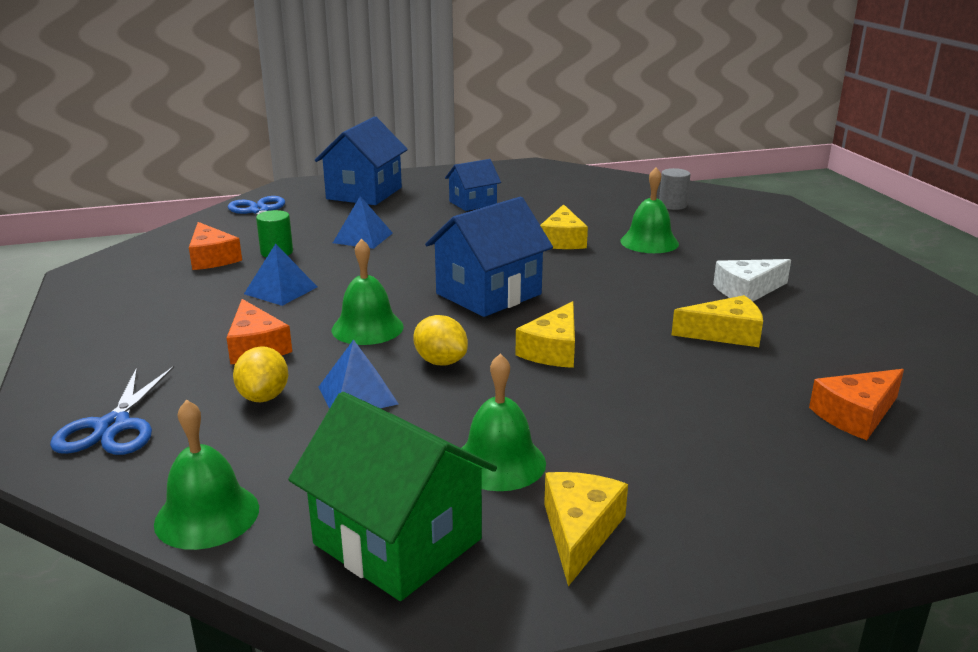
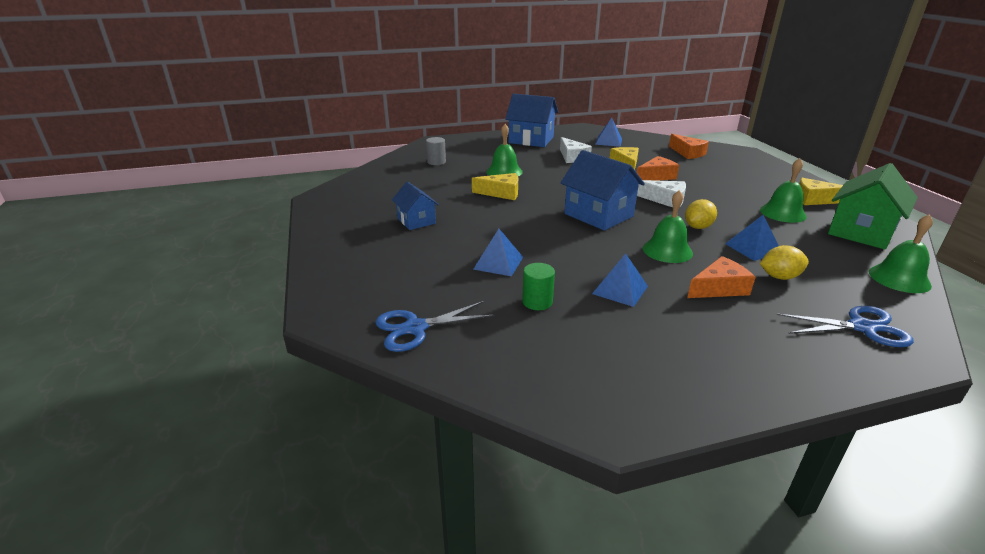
camera: 90 degrees left, 5 degrees up
orange cheese [189,222,242,270] -> orange cheese moved to [637,156,679,181]
blue house [315,116,408,205] -> blue house moved to [505,94,558,147]
yellow cheese [516,301,575,368] -> white cheese [637,180,686,207]
none -> blue pyramid [595,117,622,147]

